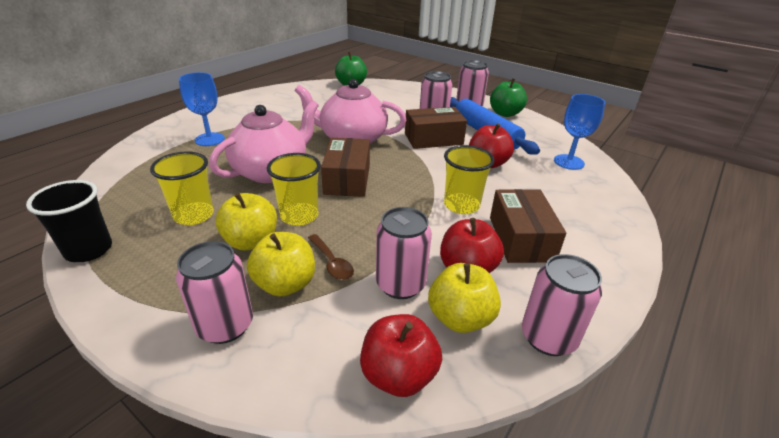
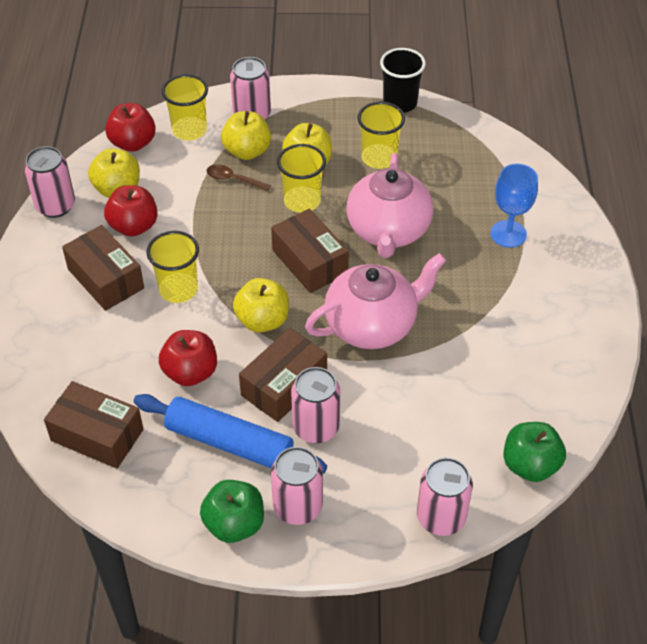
camera: 145 degrees right, 15 degrees up
pink can [376,207,432,299] -> pink can moved to [417,457,473,536]
blue goblet [554,94,605,170] -> brown box [44,381,144,469]
none -> yellow cup [162,74,208,141]
none -> yellow apple [233,278,289,333]

